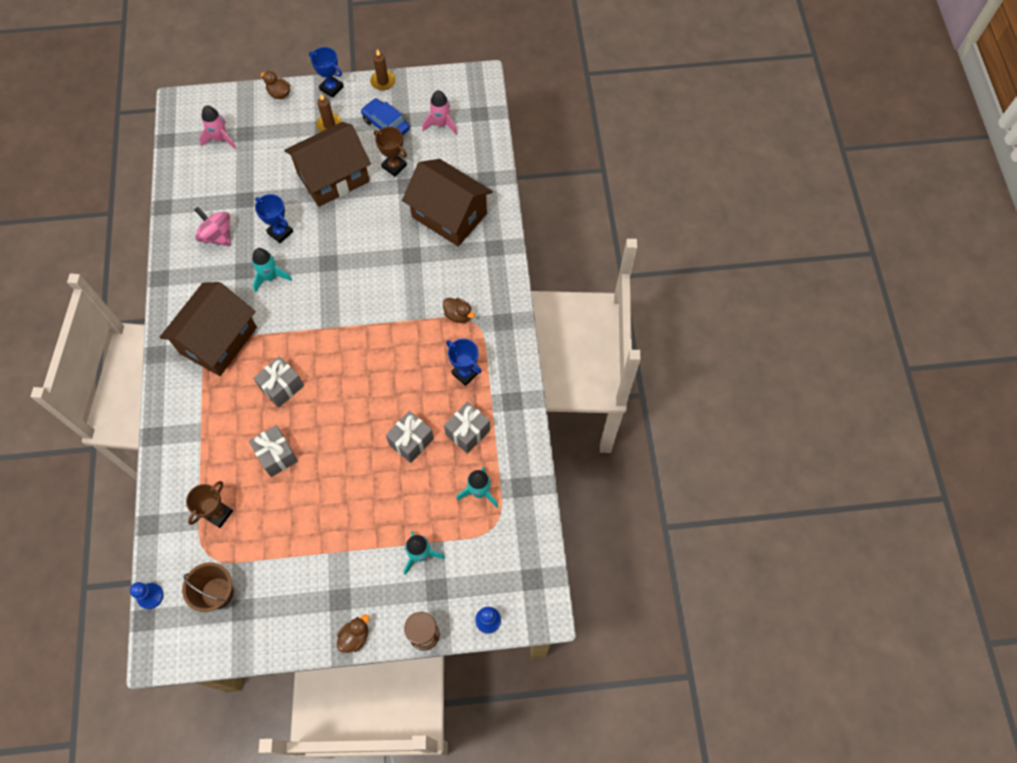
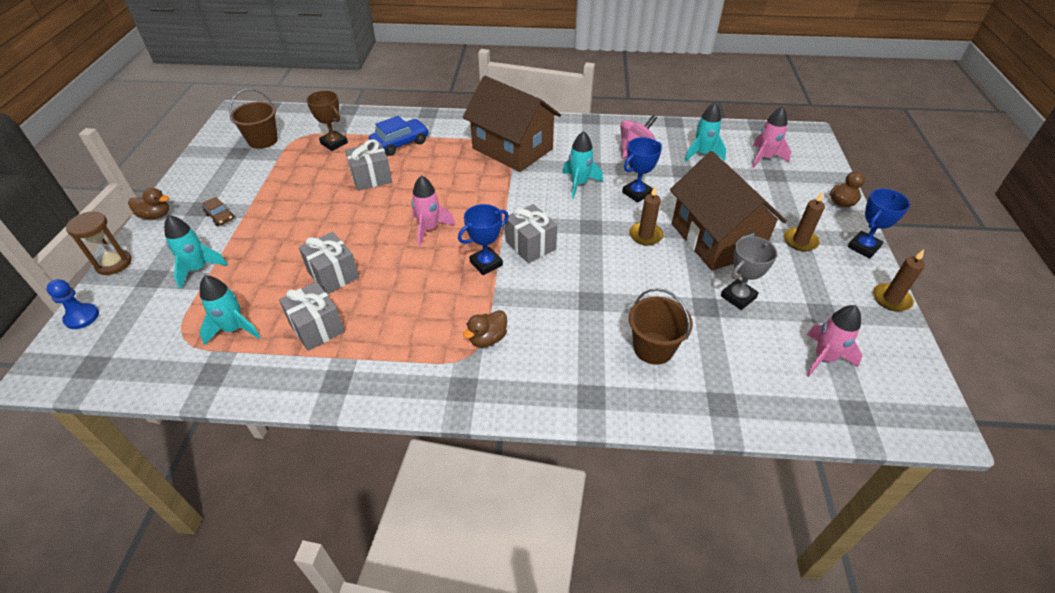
camera: 100 degrees right, 20 degrees down
blue pawn [130,582,164,609] -> none
grey gift [253,356,304,407] -> grey gift moved to [505,204,557,263]
brown duck [337,614,369,653] -> brown duck turned 45 degrees counterclockwise [128,188,169,219]
blue car [361,98,410,135] -> blue car moved to [369,116,429,156]
brown trophy [374,127,407,177] -> grey trophy [721,236,777,310]
brown house [402,159,493,247] -> brown bucket [629,288,693,365]
blue trophy [446,339,482,386] -> blue trophy moved to [458,204,509,275]
none -> brown car [202,197,234,226]
none -> pink rocket [411,175,456,247]
none -> brown candle [629,186,663,246]
none -> turquoise rocket [685,102,726,162]

